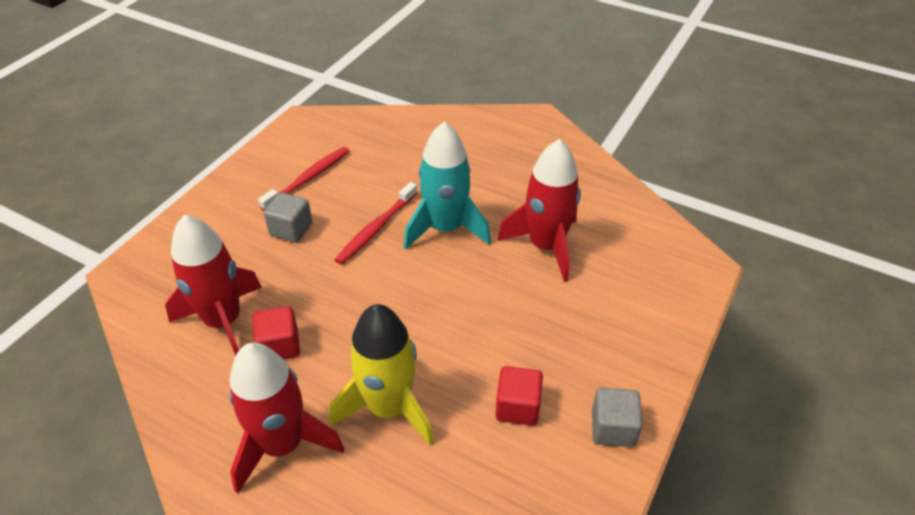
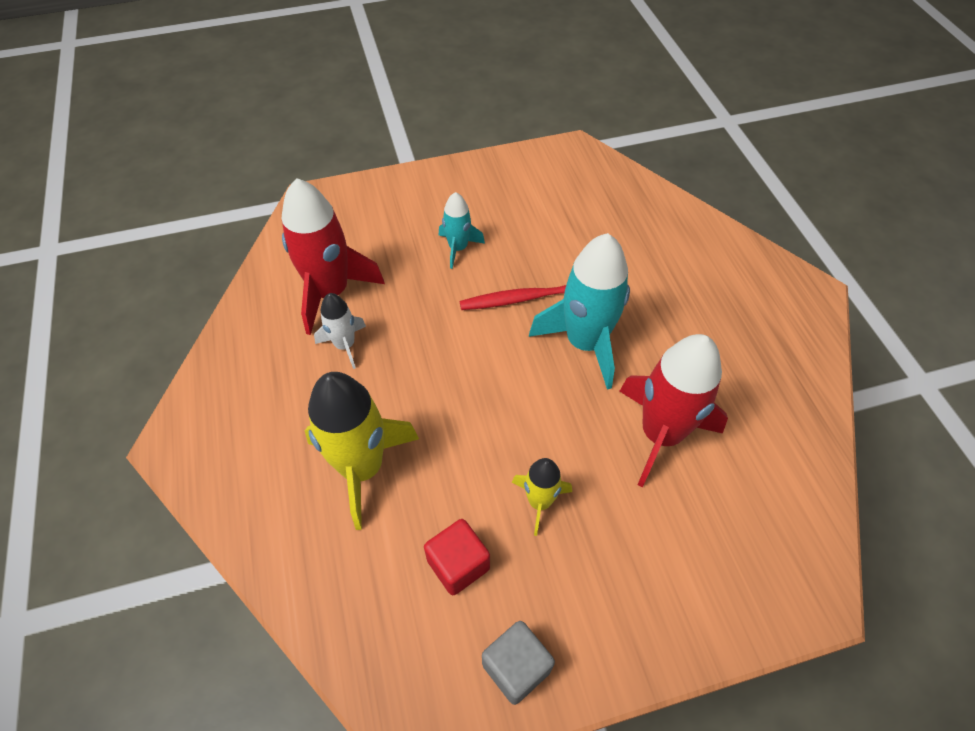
camera: 45 degrees right, 10 degrees up
red rocket [229,343,344,494] -> none
red cube [253,306,300,360] -> white rocket [314,293,366,369]
red toothbrush [258,147,349,211] -> none
grey cube [264,192,312,243] -> turquoise rocket [439,192,485,269]
none -> yellow rocket [512,458,572,536]

